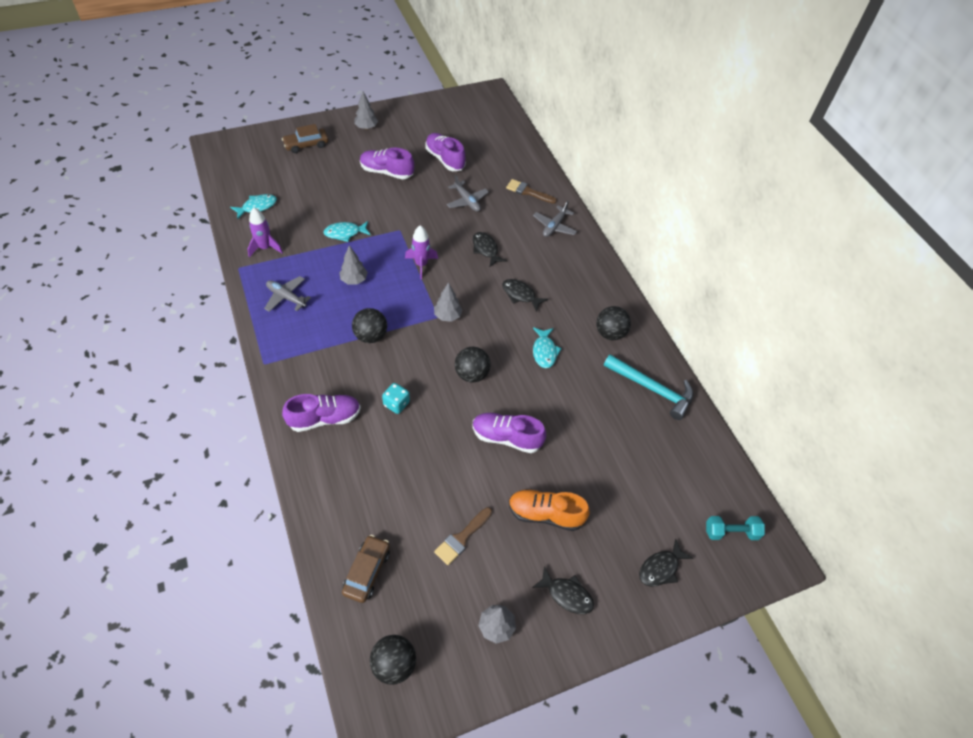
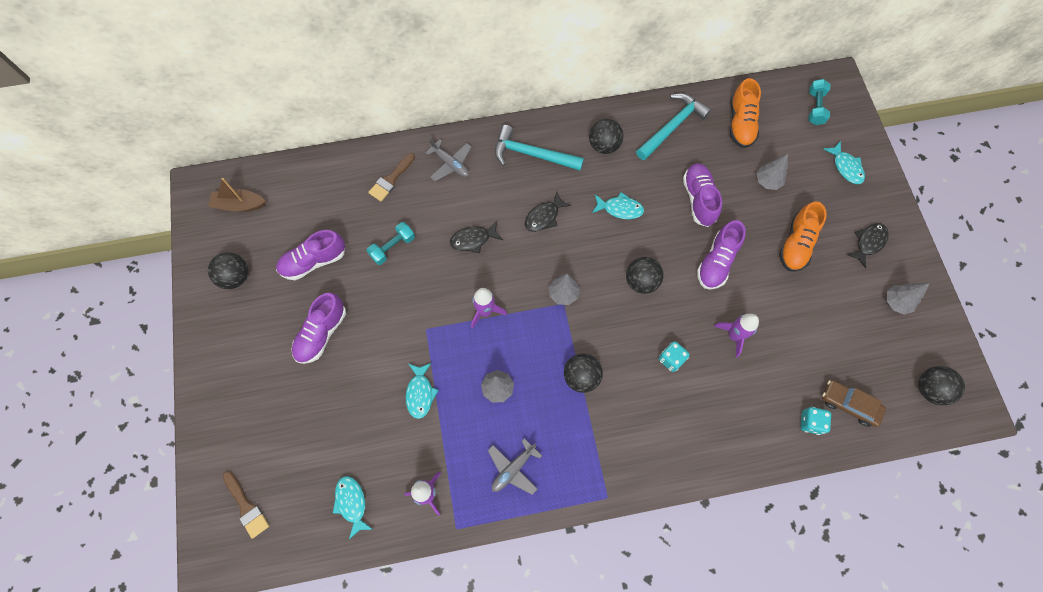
camera: 75 degrees left, 15 degrees up
brown car [282,124,329,153] -> none
purple shoe [282,394,361,432] -> purple shoe moved to [683,163,722,227]
grey tree [354,92,378,130] -> grey tree moved to [756,154,788,190]
brown brush [434,507,492,565] -> brown brush moved to [223,471,269,539]
grey plane [447,175,489,212] -> turquoise dumbbell [367,222,415,265]
black fish [639,539,693,587] -> turquoise fish [823,141,865,184]
none -> brown boat [208,178,265,212]
none -> black ball [208,252,248,289]
none -> turquoise hammer [495,125,584,171]
none -> purple rocket [714,314,759,357]
none -> orange shoe [730,78,761,148]
none -> turquoise dice [801,407,831,435]

